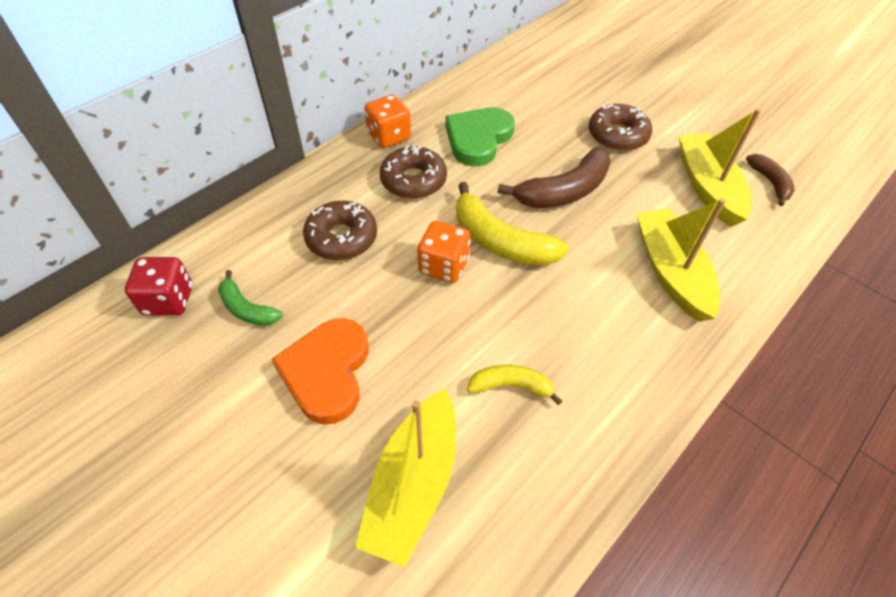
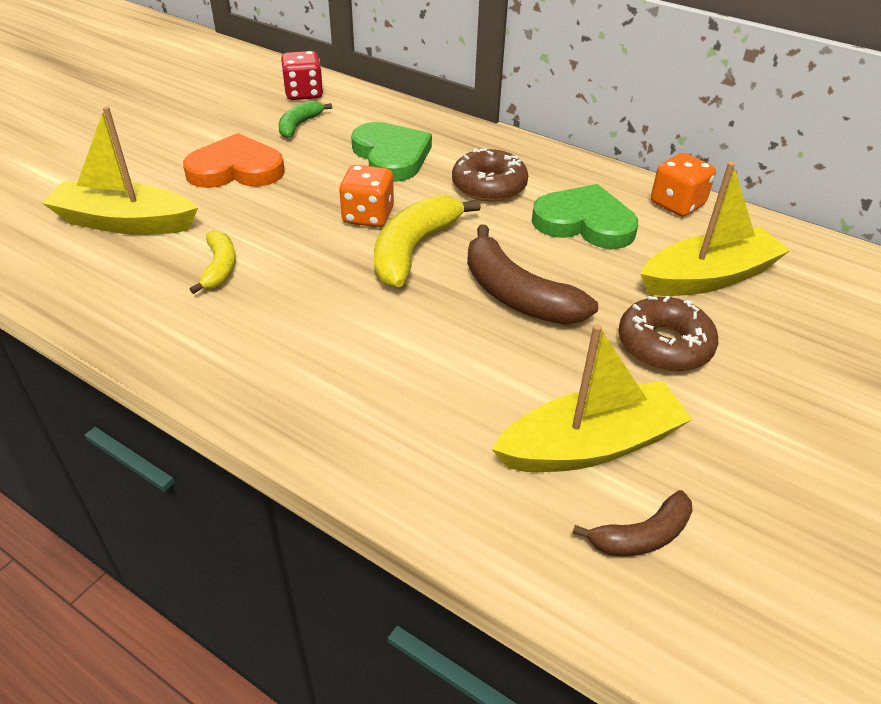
camera: 80 degrees right, 10 degrees down
brown donut [303,201,377,260] -> green heart [351,122,432,182]
orange dice [364,95,411,148] -> orange dice moved to [651,153,716,217]
yellow boat [636,198,726,322] -> yellow boat moved to [641,162,790,296]

